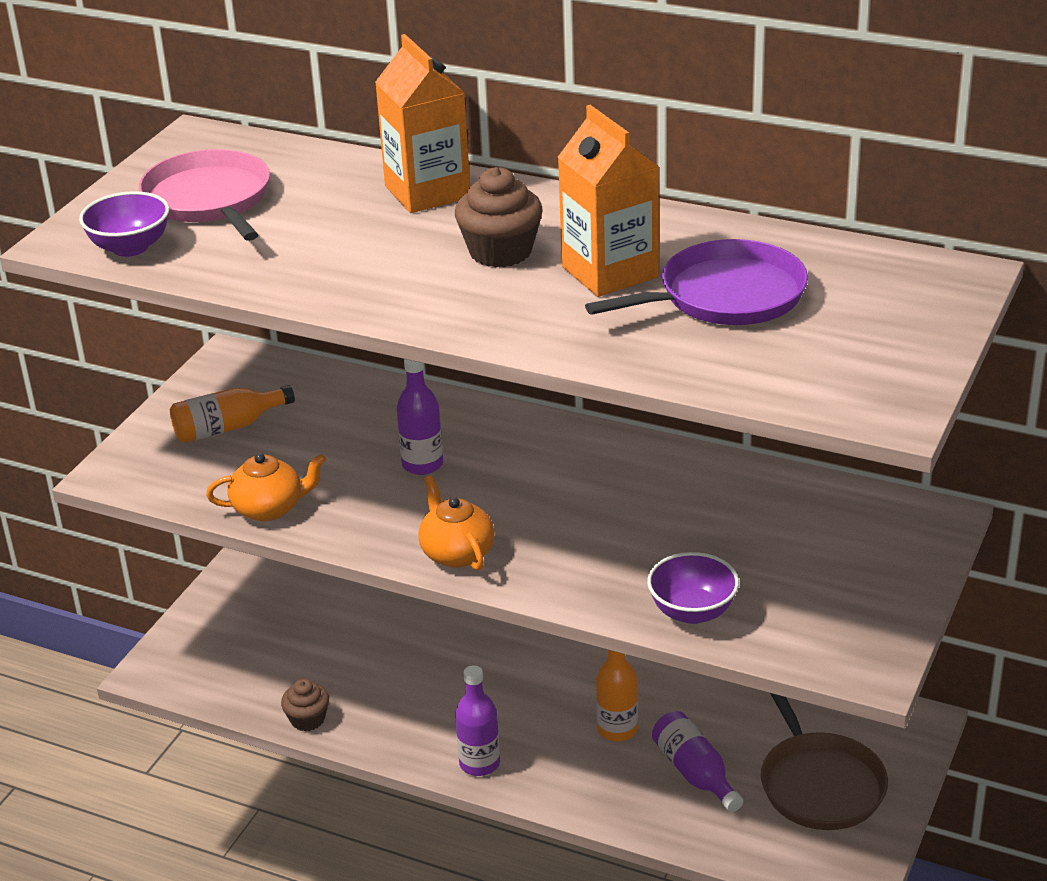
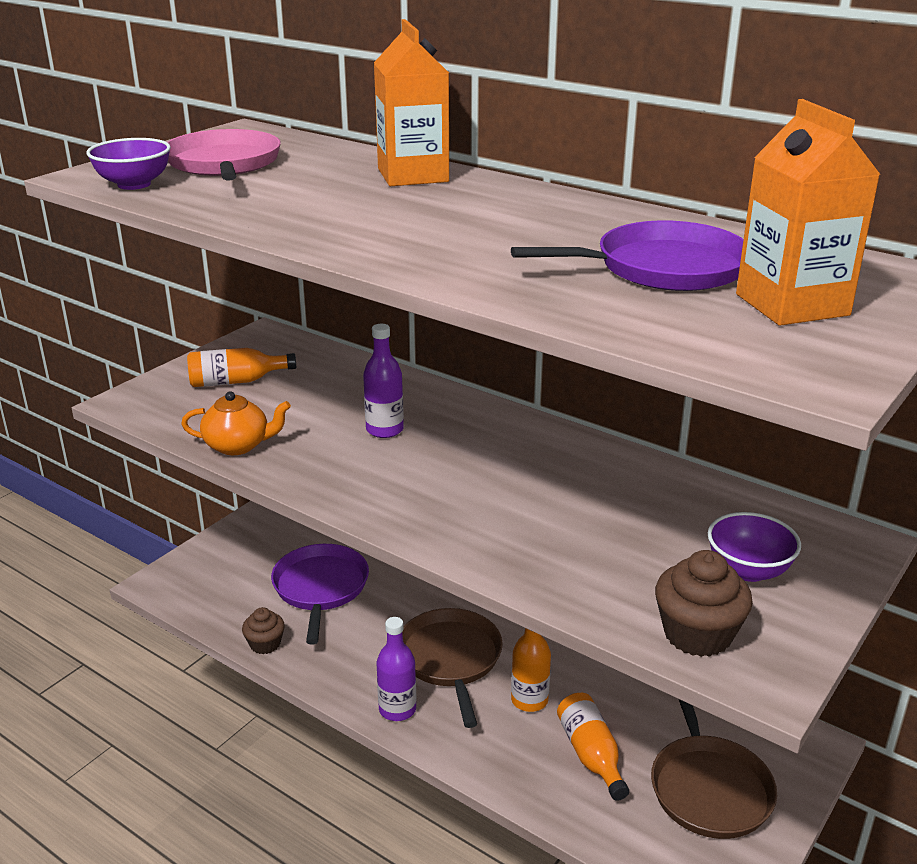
camera: 10 degrees right, 5 degrees down
orange teapot [418,475,495,571] -> none
brown cupcake [455,167,543,267] -> brown cupcake moved to [655,550,753,657]
orange carton [558,105,659,297] -> orange carton moved to [736,99,881,326]
purple bowl [647,552,739,624] -> purple bowl moved to [708,512,801,582]
purple bottle [652,711,743,812] -> orange bottle [557,693,629,801]
none -> purple pan [271,544,369,645]
none -> brown pan [402,608,503,728]

